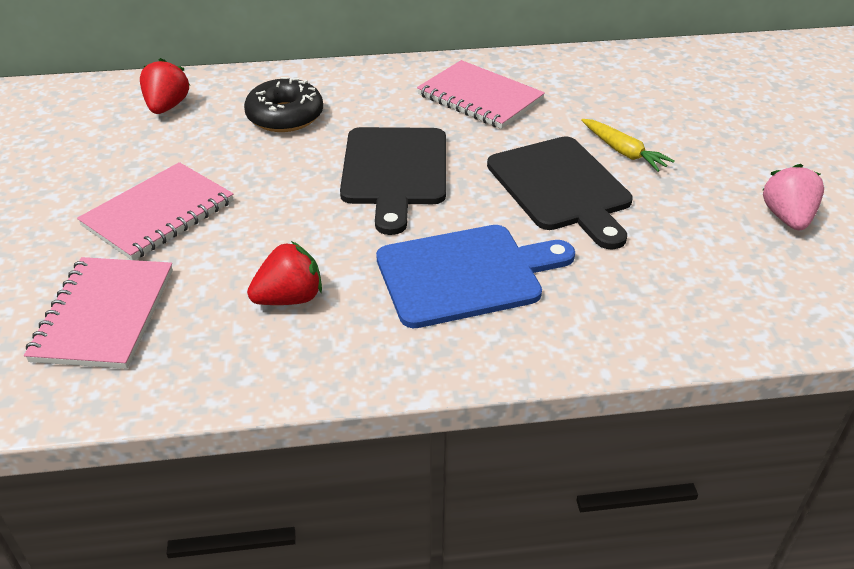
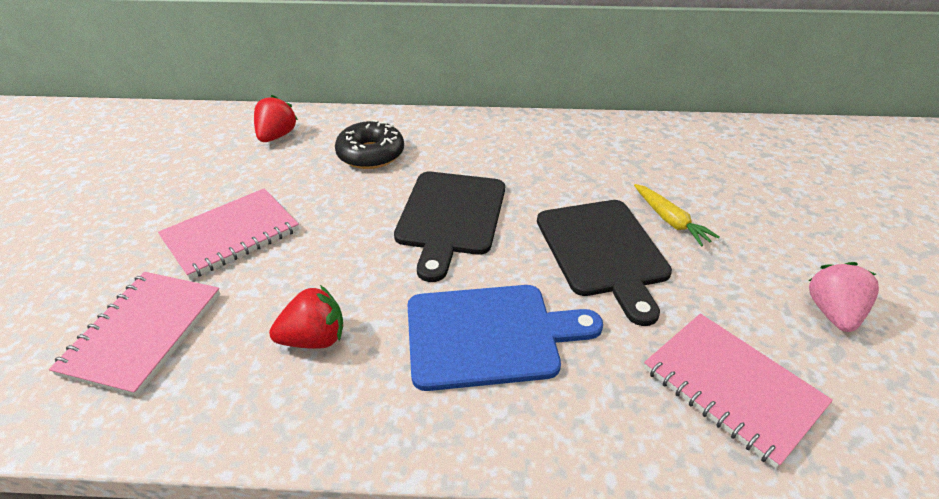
camera: 10 degrees right, 0 degrees up
pink notebook [417,60,545,129] -> pink notebook moved to [644,313,833,468]

